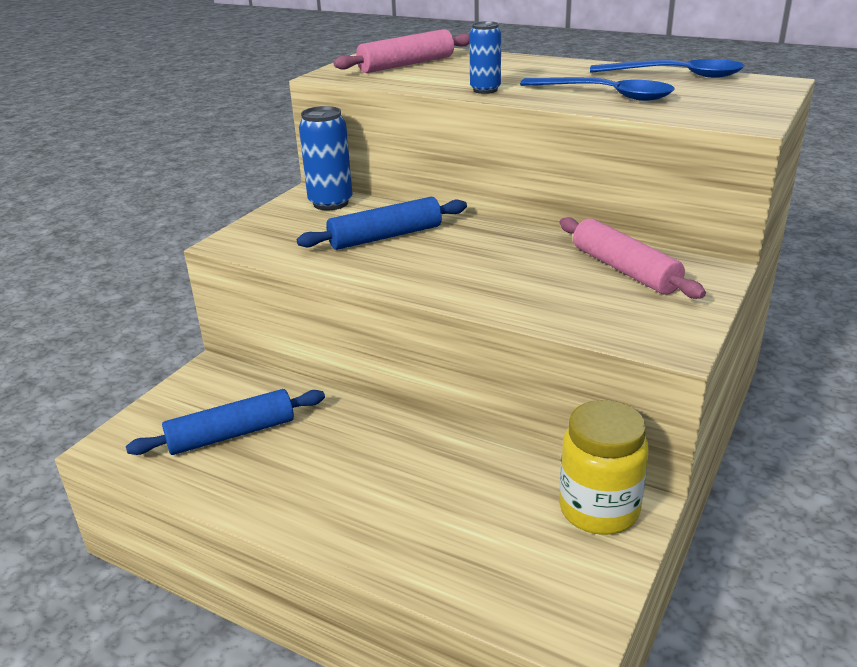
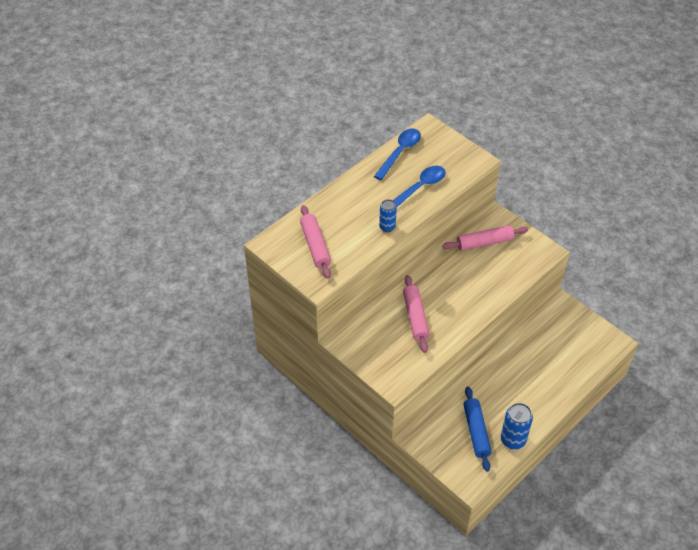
camera: 75 degrees left, 20 degrees up
blue rolling pin [297,197,467,250] -> pink rolling pin [403,275,430,353]
blue can [299,106,352,211] -> blue can moved to [501,403,533,449]
yellow jar [559,400,649,535] -> none

